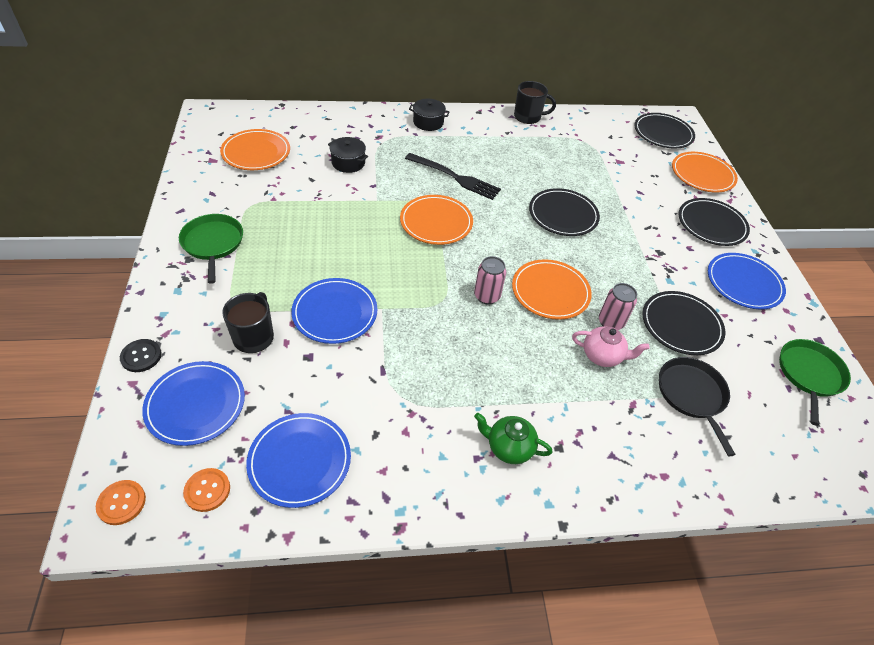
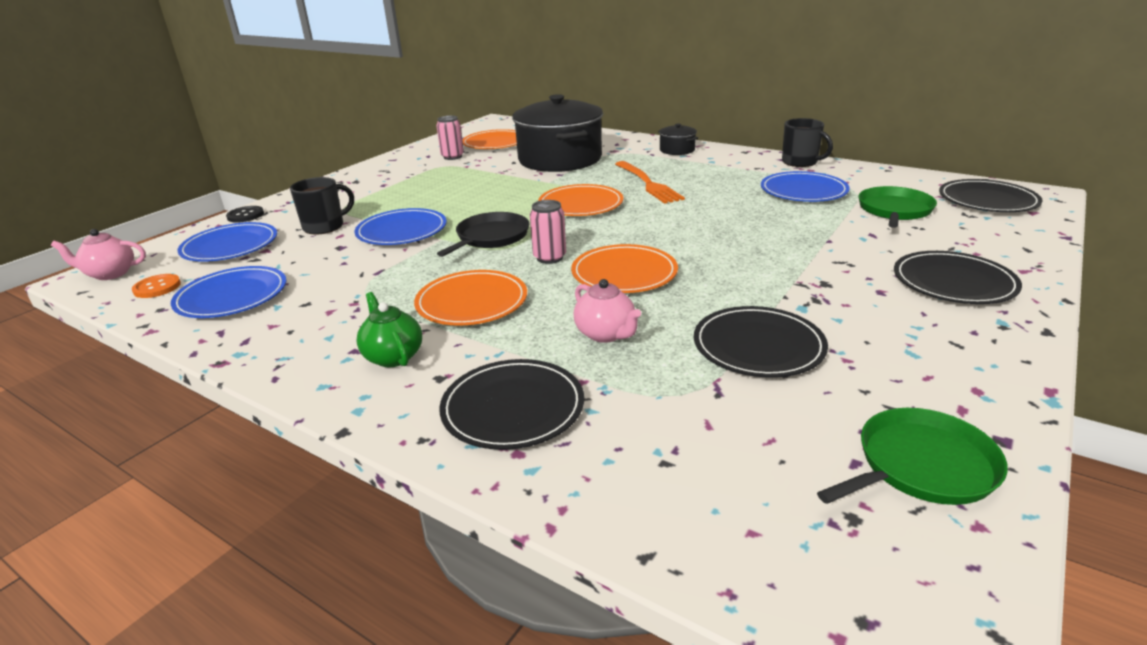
camera: 45 degrees right, 20 degrees down
orange button [96,480,146,525] -> pink teapot [51,229,146,280]
green pan [179,214,243,284] -> green pan moved to [858,186,937,228]
black pot [328,137,368,173] -> black pot [512,94,603,172], size x2.36
black fork [405,153,501,200] -> orange fork [615,161,685,204]
black plate [529,188,600,236] -> black plate moved to [439,359,584,450]
pink can [599,283,637,330] -> pink can moved to [436,115,464,160]
black pan [659,357,736,457] -> black pan moved to [437,212,529,257]
orange plate [672,152,738,192] -> orange plate moved to [414,270,527,326]
blue plate [708,253,786,310] -> blue plate moved to [761,171,850,202]

